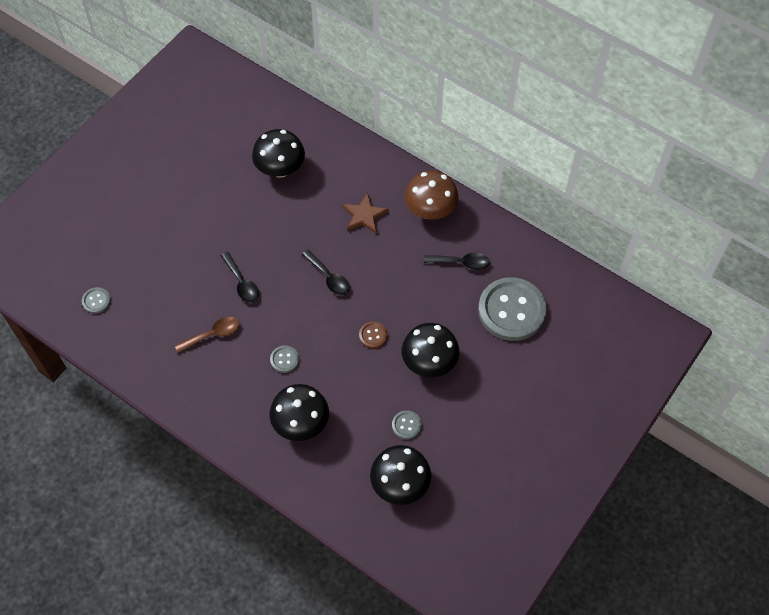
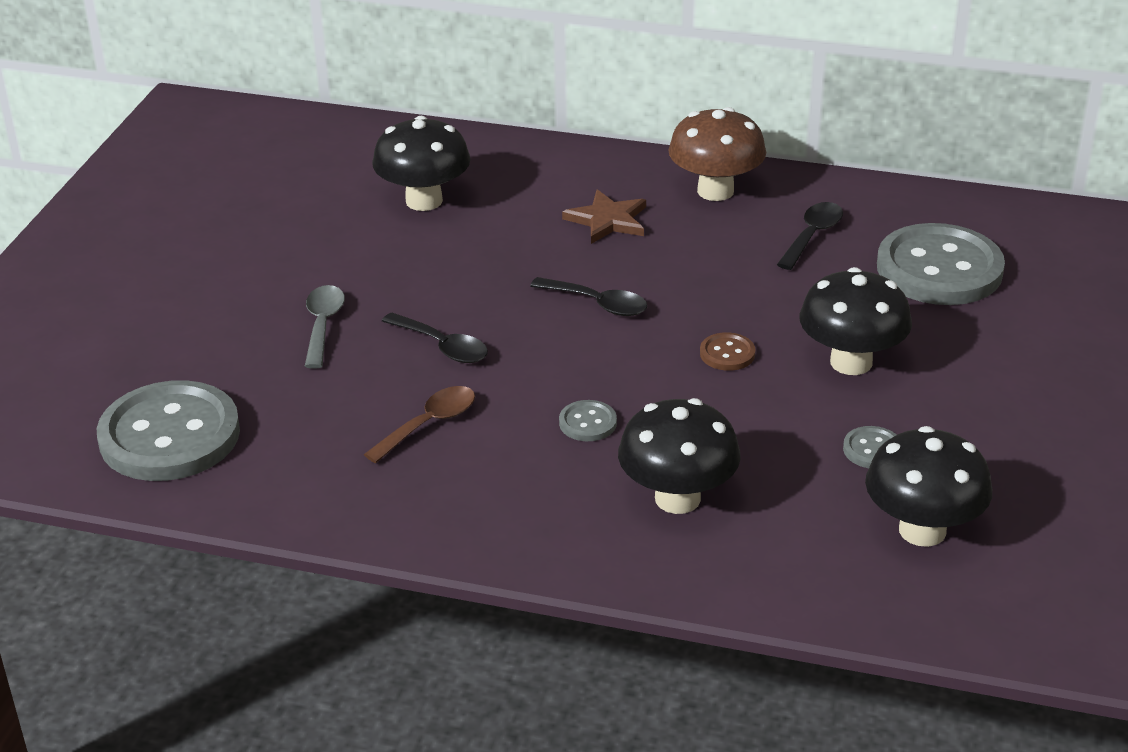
camera: 20 degrees left, 25 degrees down
grey button [82,287,111,314] -> grey button [97,380,240,481], size x2.40
black spoon [424,253,490,270] -> black spoon turned 45 degrees counterclockwise [777,202,843,270]
none -> grey spoon [305,285,345,368]

